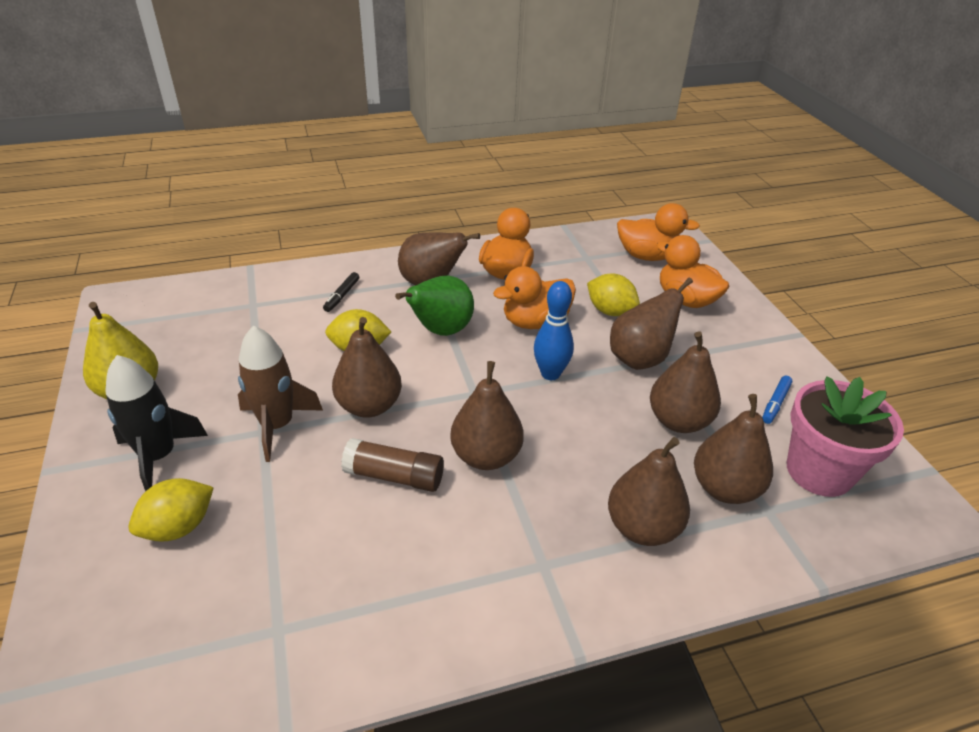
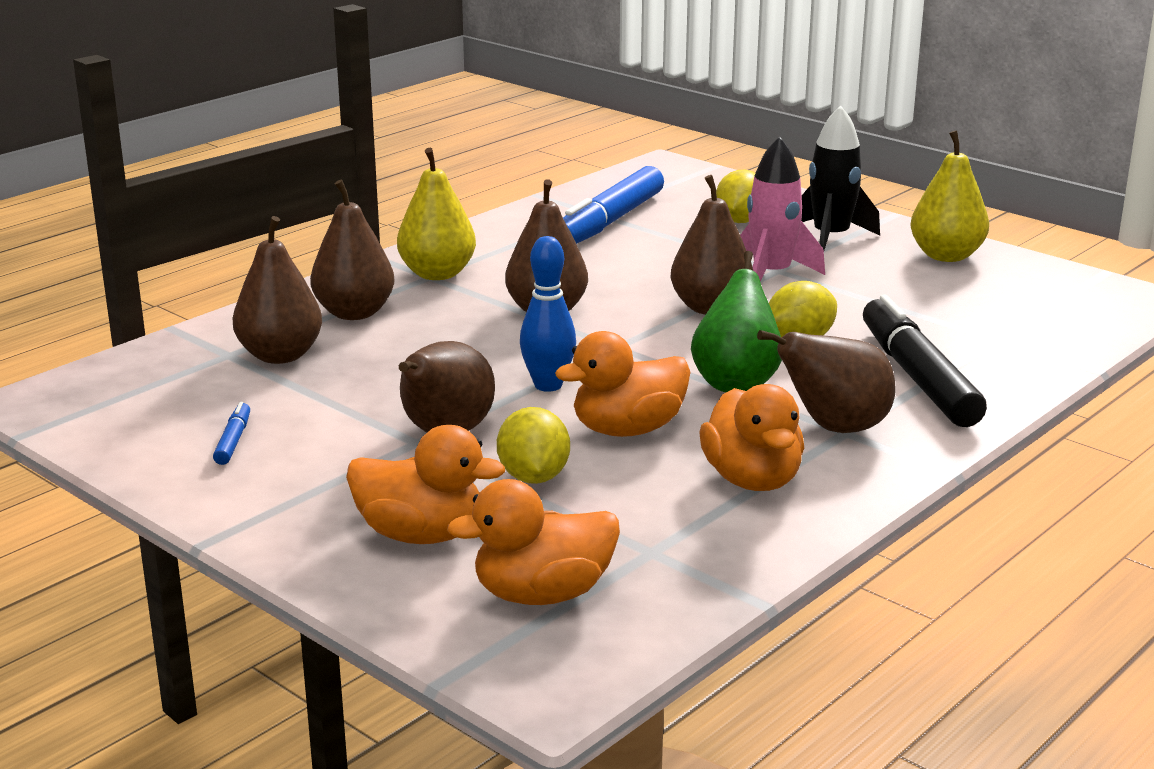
camera: 150 degrees right, 15 degrees down
brown rocket [238,326,323,462] -> pink rocket [740,136,825,281]
black marker [323,272,359,312] -> black marker [863,295,987,427], size x2.42
brown glue stick [341,438,444,492] -> none
orange duck [493,266,576,329] -> orange duck turned 150 degrees counterclockwise [555,331,691,437]
yellow lemon [587,274,640,316] -> yellow lemon turned 75 degrees clockwise [497,407,570,484]
brown pear [650,331,721,433] -> none
pink flower pot [787,376,904,497] -> none
none -> yellow pear [397,148,476,280]
none -> blue marker [563,166,664,244]

